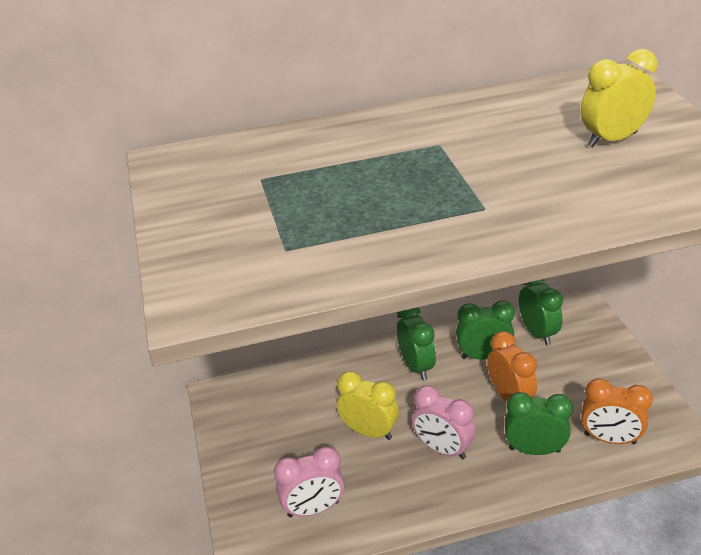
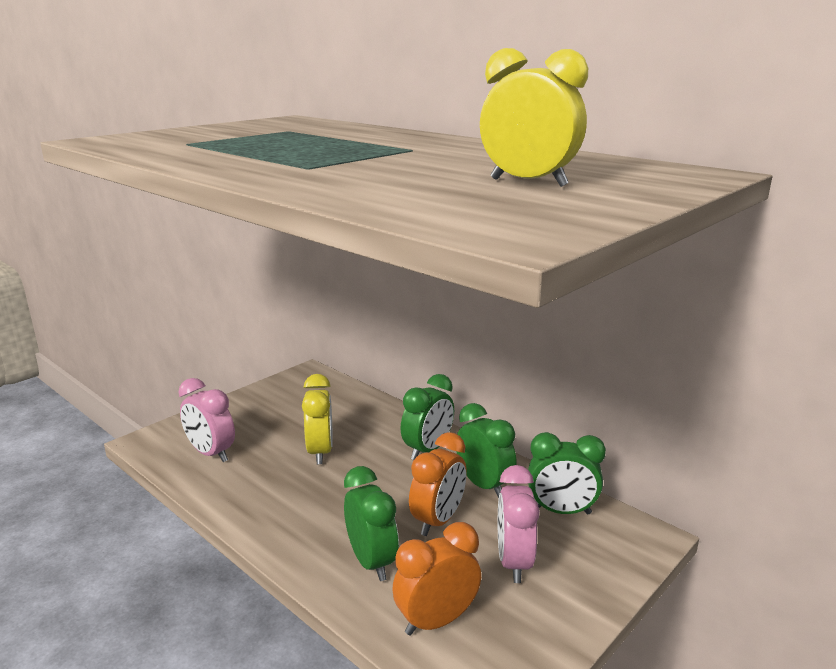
camera: 55 degrees right, 15 degrees down
pink clock [412,386,475,459] -> pink clock moved to [498,465,540,583]
green clock [519,279,563,346] -> green clock turned 60 degrees clockwise [528,432,606,514]
orange clock [582,378,653,444] -> orange clock turned 75 degrees clockwise [392,522,481,636]

